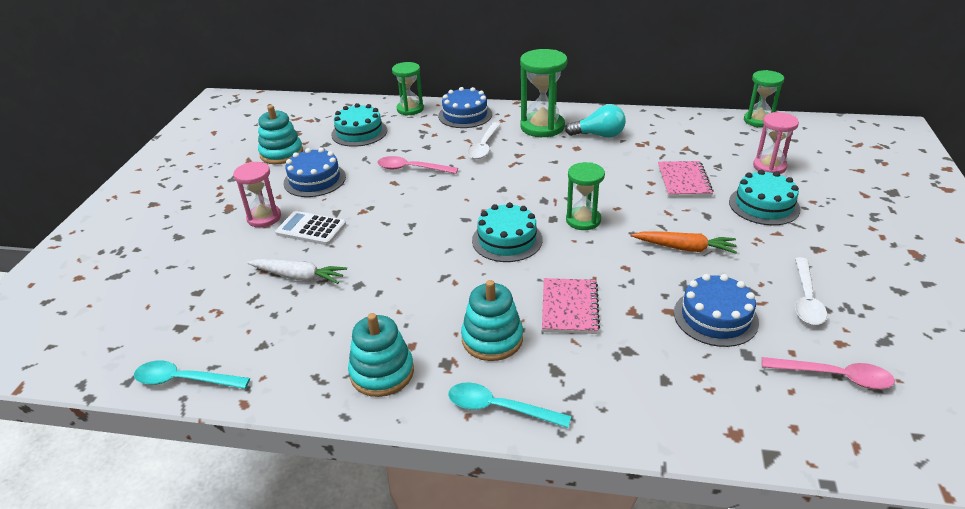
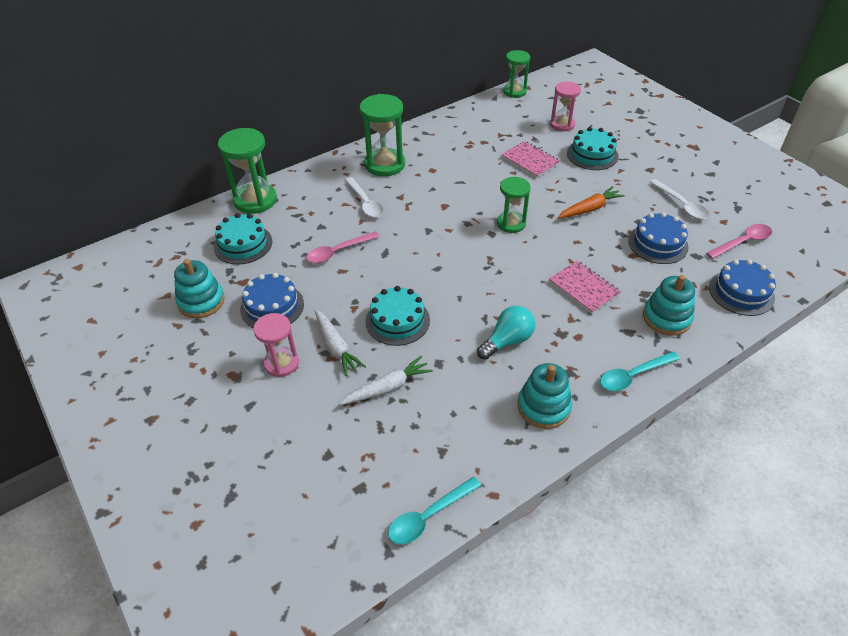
camera: 45 degrees left, 10 degrees up
white calculator [275,211,346,245] -> white carrot [315,309,366,376]
green hourglass [392,62,424,116] -> green hourglass [218,128,277,214], size x1.55
blue cake [438,87,492,128] -> blue cake moved to [709,259,776,316]
turquoise stacking toy [461,280,523,361] -> turquoise stacking toy moved to [643,275,695,336]
turquoise cake [472,202,543,262] -> turquoise cake moved to [365,286,430,346]
turquoise light bulb [565,104,626,138] -> turquoise light bulb moved to [477,306,535,360]

